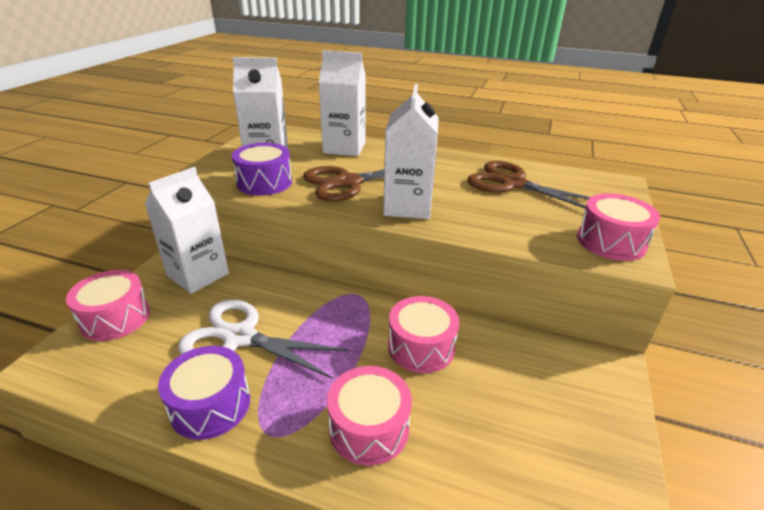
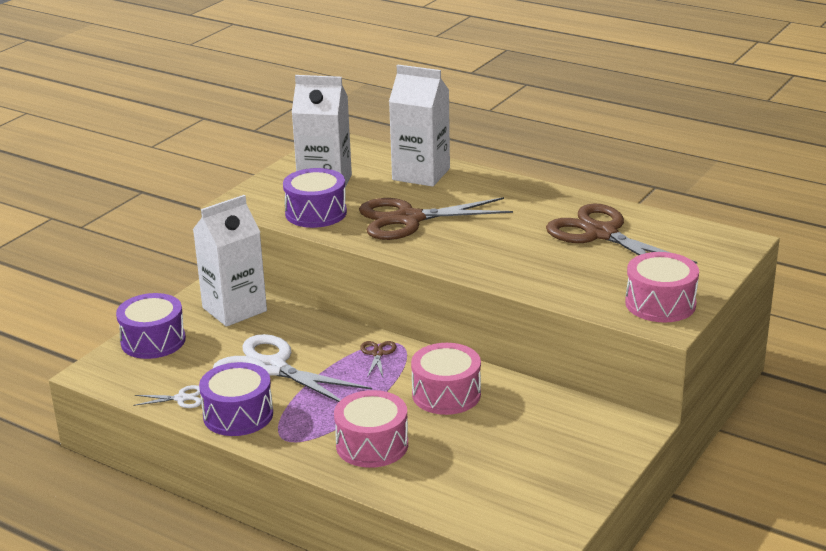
camera: 15 degrees right, 5 degrees down
pink drum [66,270,150,341] -> purple drum [116,293,186,359]
white carton [383,84,439,219] -> none
none -> white scissors [133,385,201,408]
none -> brown scissors [360,341,396,378]

